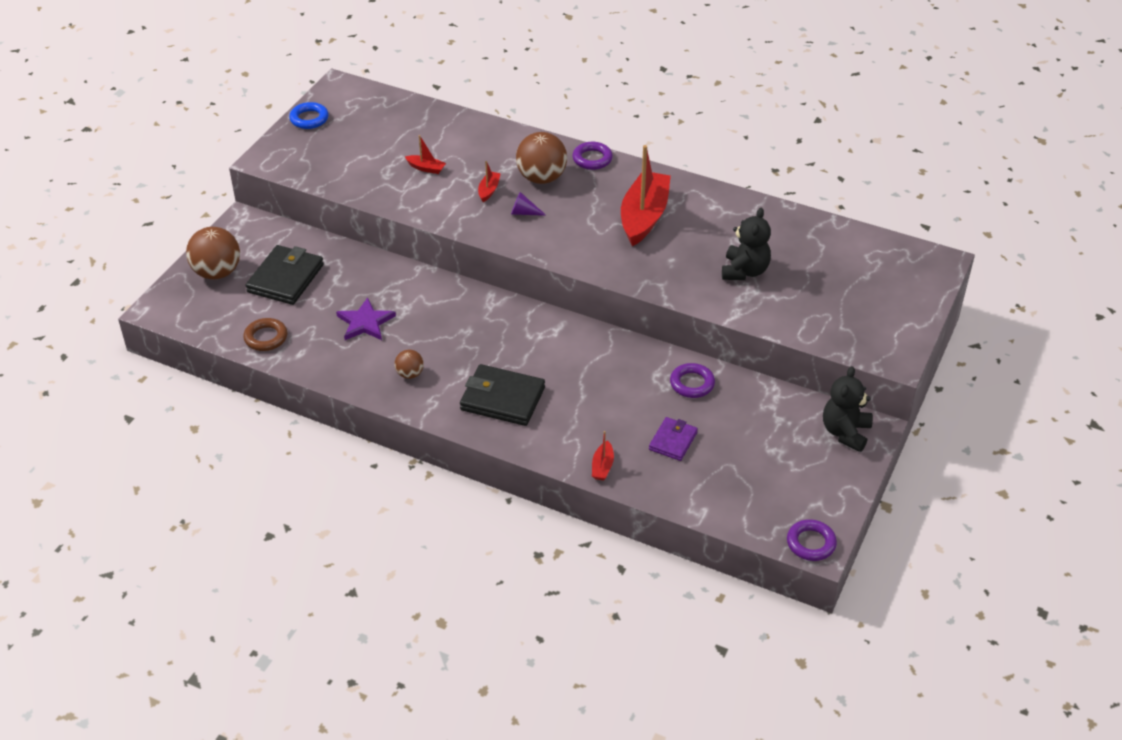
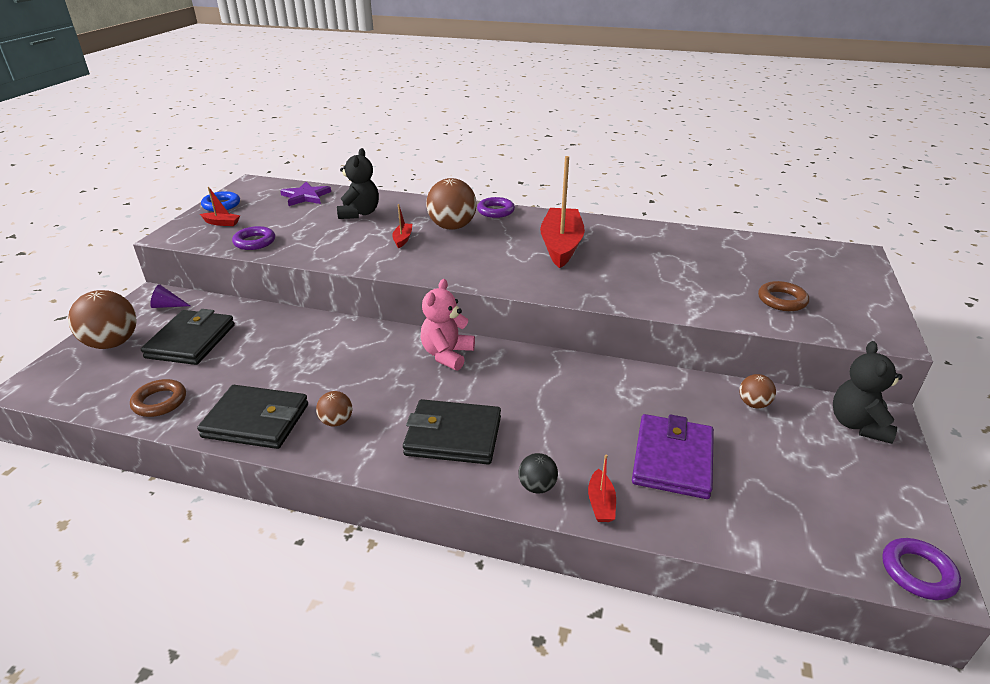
camera: 10 degrees left, 10 degrees down
purple star [336,297,396,340] -> purple star moved to [280,182,331,206]
red boat [405,135,446,174] -> red boat moved to [200,187,240,226]
purple cone [511,192,547,216] -> purple cone moved to [150,284,190,308]
purple wallet [649,417,698,461] -> purple wallet [632,414,714,499], size x1.67
purple ring [670,363,715,398] -> purple ring moved to [232,226,275,250]
black teddy bear [722,208,771,280] -> black teddy bear moved to [337,148,379,219]
none -> black wallet [197,385,308,449]
none -> pink teddy bear [421,279,475,371]
none -> black ball [518,453,558,494]
none -> brown ball [739,374,776,408]
none -> brown ring [758,281,809,311]

